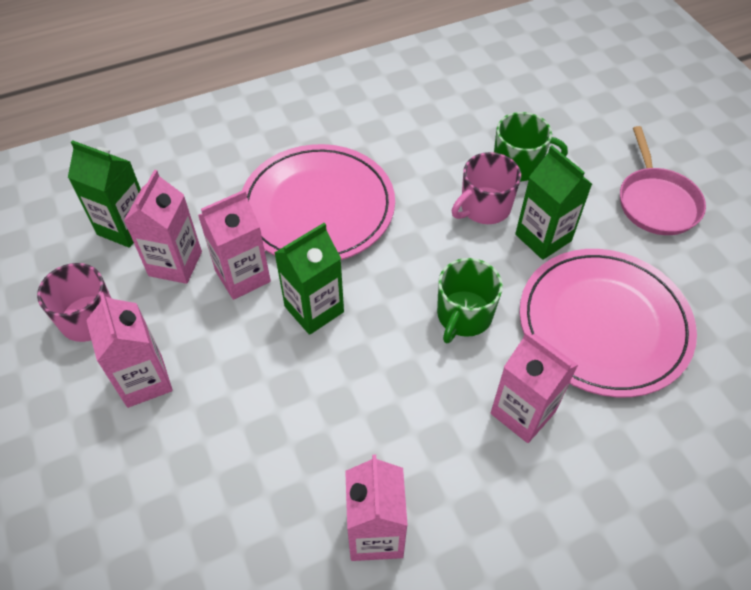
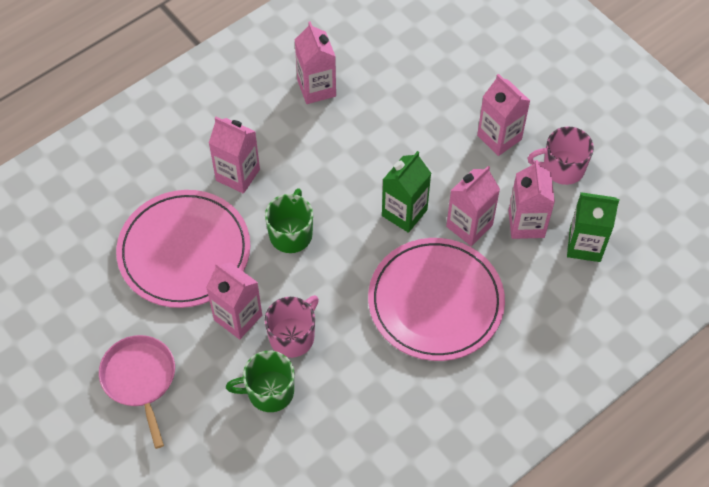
camera: 165 degrees right, 5 degrees up
green carton [515,145,592,260] -> pink carton [206,262,262,339]

